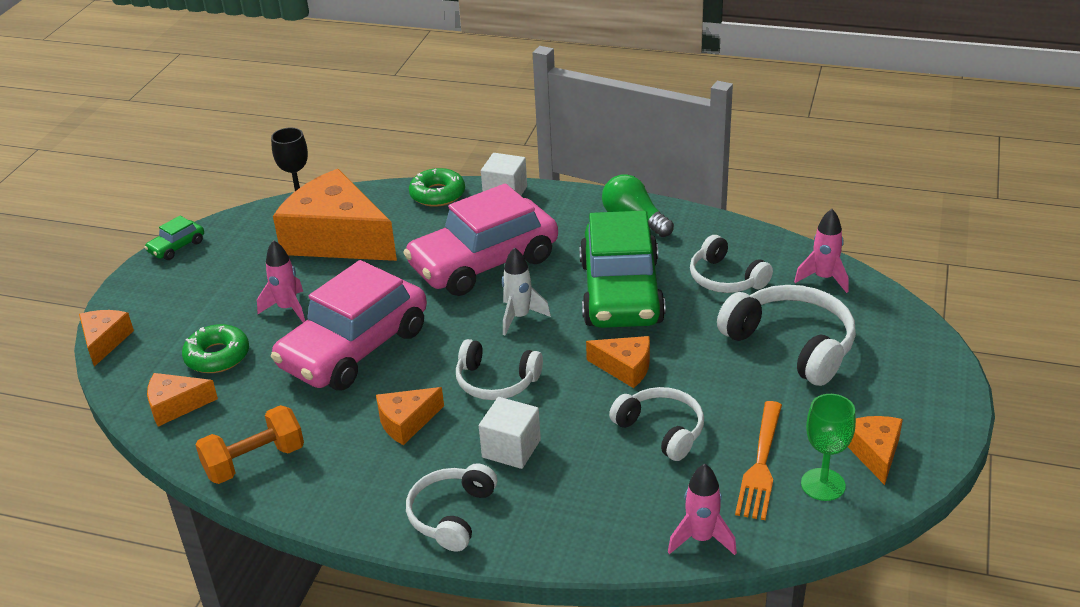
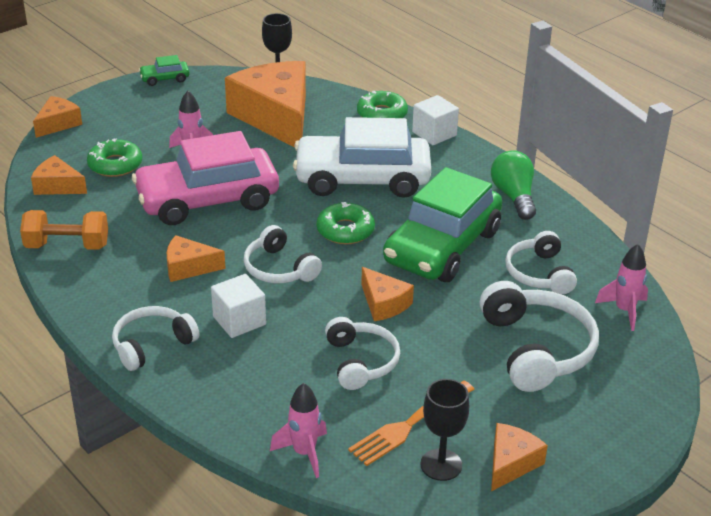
camera: 30 degrees right, 0 degrees up
pink car [403,183,558,296] -> white car [293,117,431,198]
white rocket [502,247,551,335] -> green donut [316,202,375,244]
green goblet [801,394,856,501] -> black goblet [420,379,469,481]

